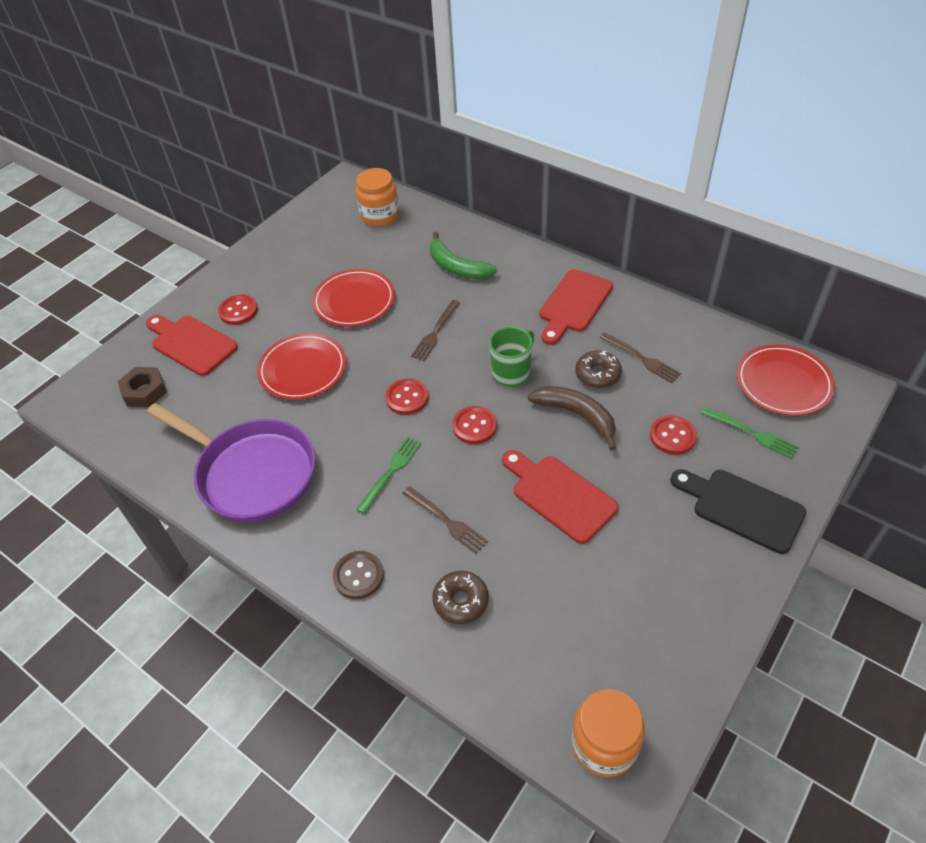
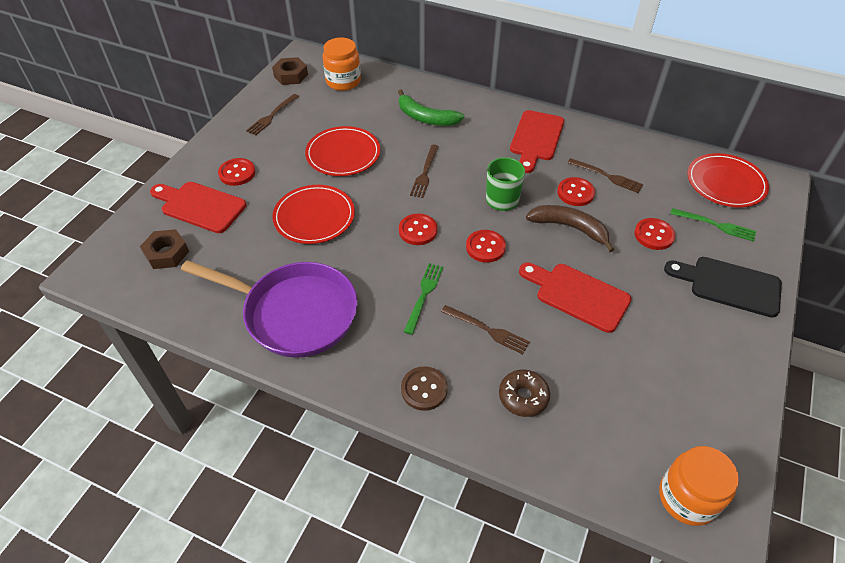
camera: 15 degrees left, 0 degrees up
brown donut [575,351,622,388] -> red button [557,177,595,206]
none -> brown fork [246,94,299,136]
none -> brown nut [272,57,308,85]

